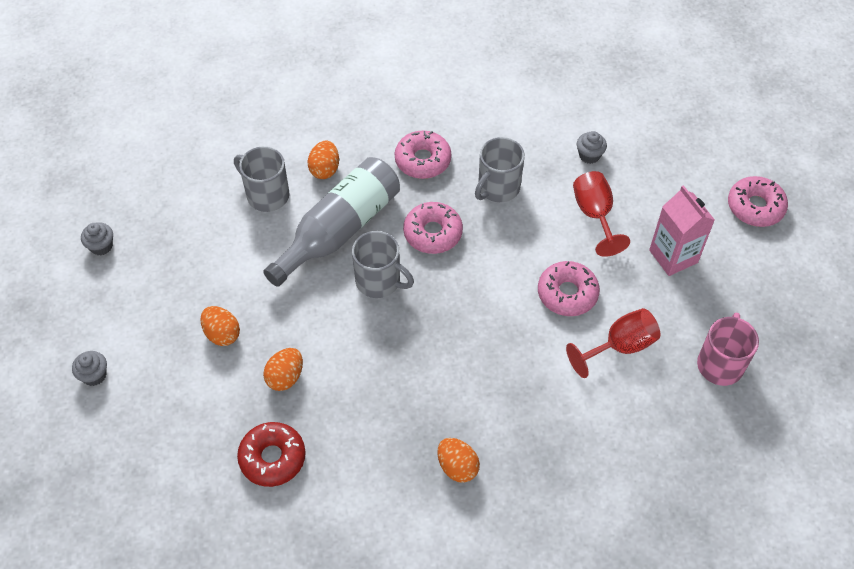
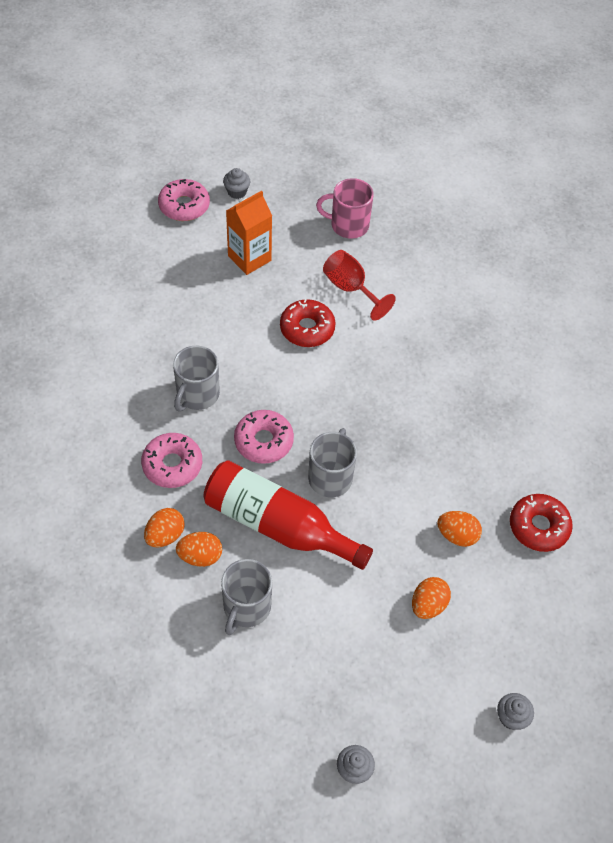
camera: 105 degrees left, 0 degrees up
grey bottle [263,157,400,287] -> red bottle [203,460,373,570]
orange egg [437,438,480,483] -> orange egg moved to [144,508,185,547]
grey mug [475,137,525,202] -> grey mug turned 90 degrees clockwise [173,346,220,411]
pink donut [538,261,600,316] -> red donut [280,299,336,347]
red goblet [573,171,630,257] -> none
grey cupcake [577,131,607,164] -> grey cupcake moved to [223,168,250,199]
pink carton [649,185,715,276] -> orange carton [226,191,272,275]

